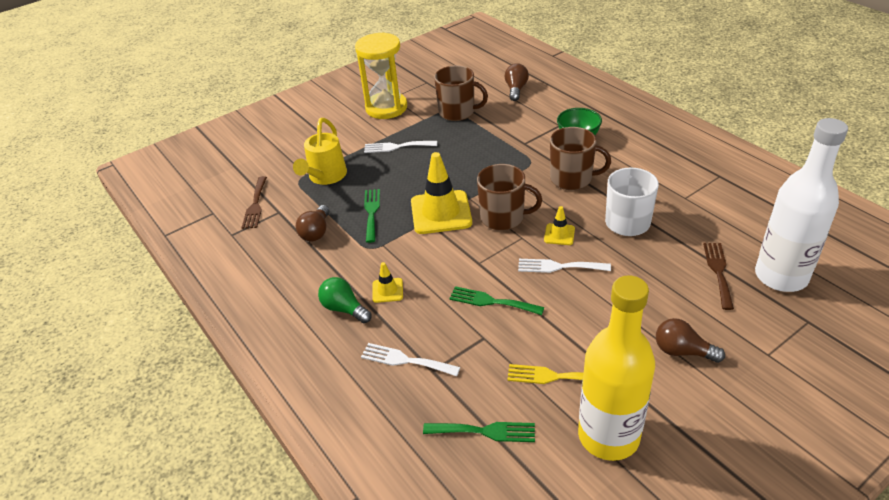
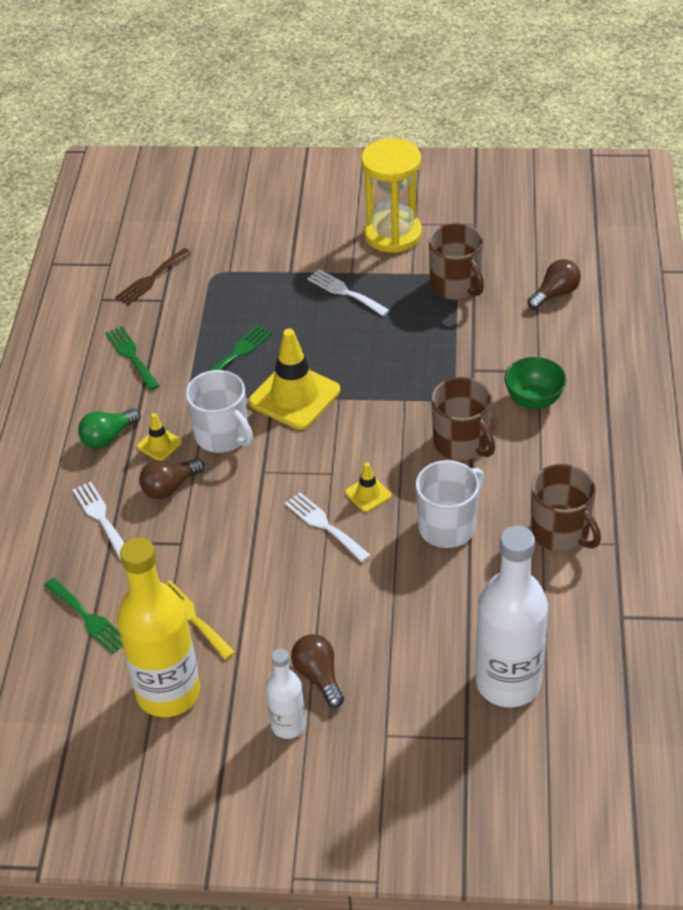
camera: 40 degrees right, 5 degrees up
yellow watering can [293,118,347,185] -> none
brown light bulb [296,205,330,241] -> brown light bulb moved to [139,458,204,499]
green light bulb [318,277,372,323] -> green light bulb turned 120 degrees counterclockwise [78,408,141,449]
green fork [449,286,544,315] -> green fork moved to [105,326,159,391]
brown mug [477,164,542,231] -> brown mug moved to [531,464,601,552]
brown fork [703,243,734,310] -> none
none -> white mug [186,370,253,453]
none -> white bottle [266,649,306,739]

